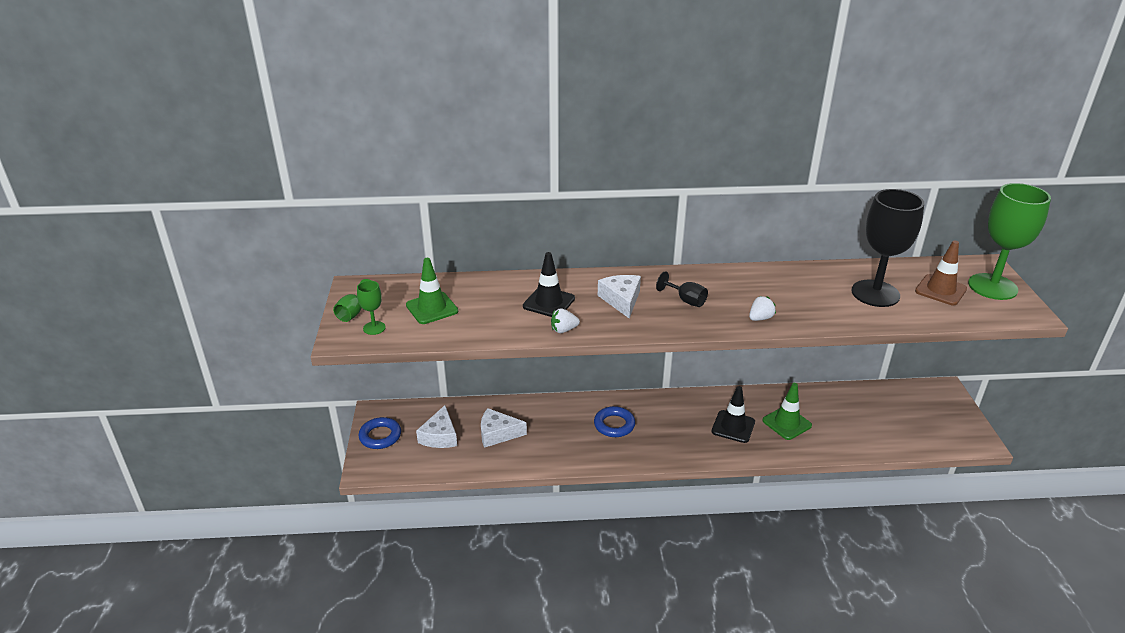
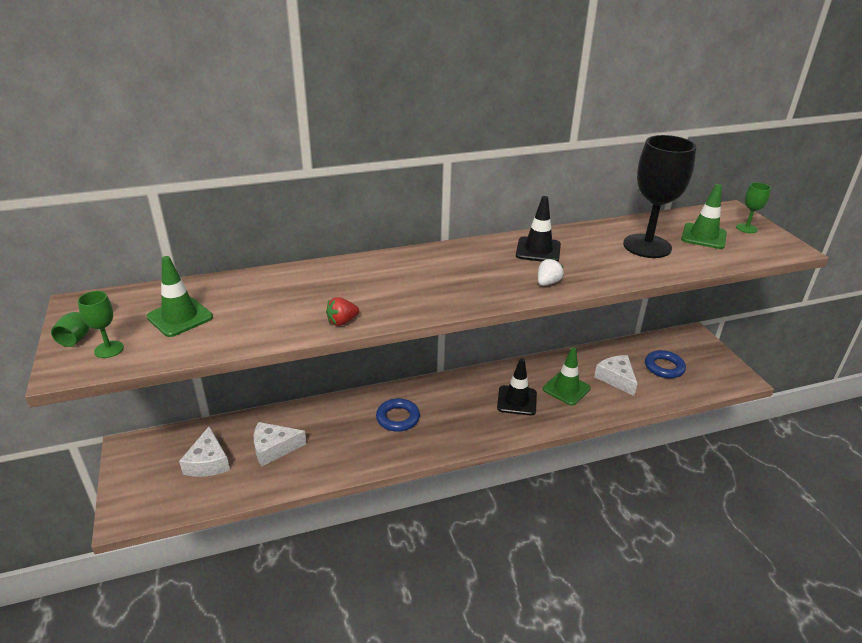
camera: 15 degrees left, 0 degrees up
blue ring [359,417,401,449] -> blue ring moved to [645,350,686,378]
black traffic cone [523,252,575,317] -> black traffic cone moved to [516,196,561,262]
white strawberry [551,308,580,333] -> red strawberry [326,297,359,326]
white cheese [598,275,641,319] -> white cheese moved to [594,355,638,396]
black goblet [656,271,708,307] -> none
brown traffic cone [915,240,967,305] -> green traffic cone [681,184,727,249]
green goblet [968,183,1051,300] -> green goblet [736,182,771,233], size x0.45

